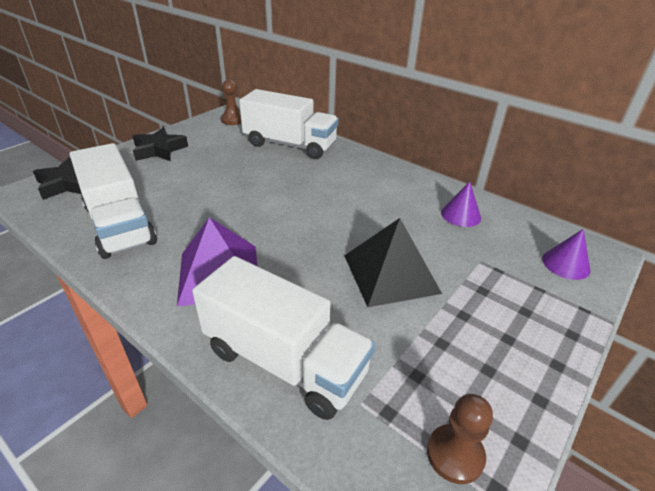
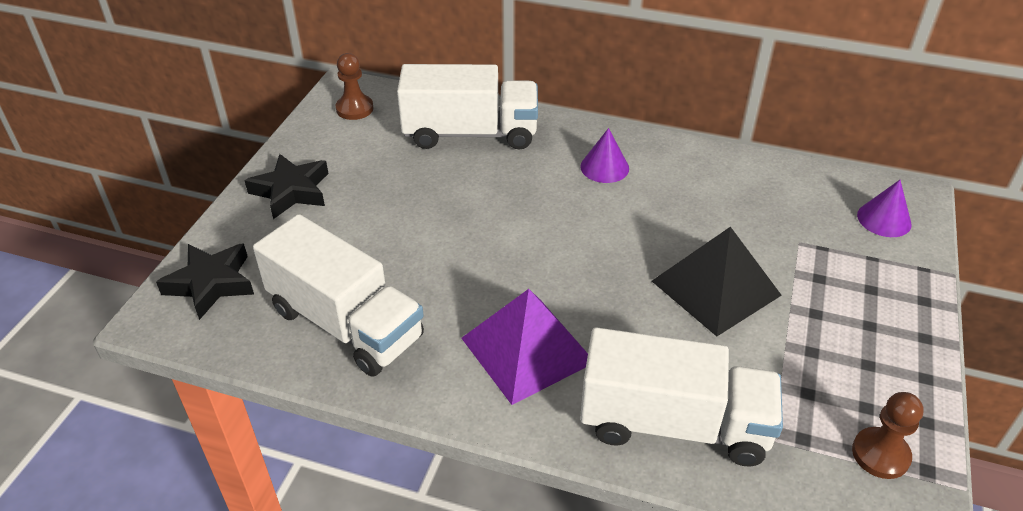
camera: 20 degrees left, 5 degrees up
purple cone [441,182,481,227] -> purple cone moved to [580,128,629,183]

